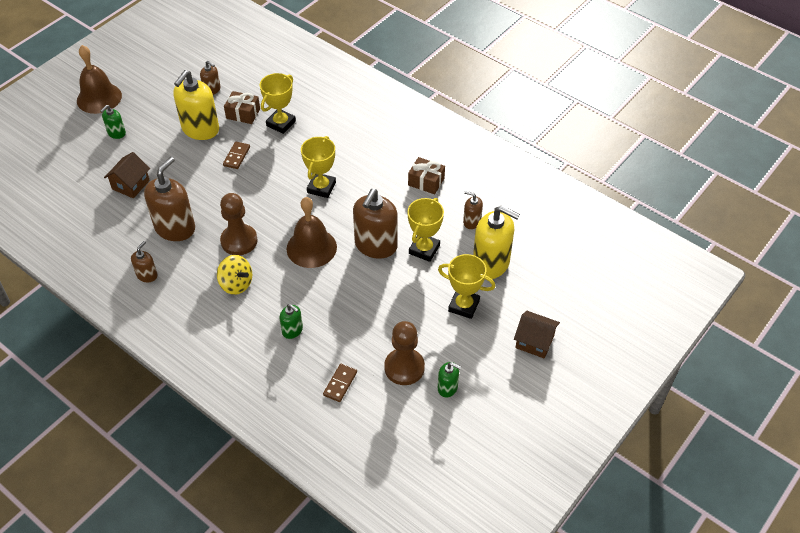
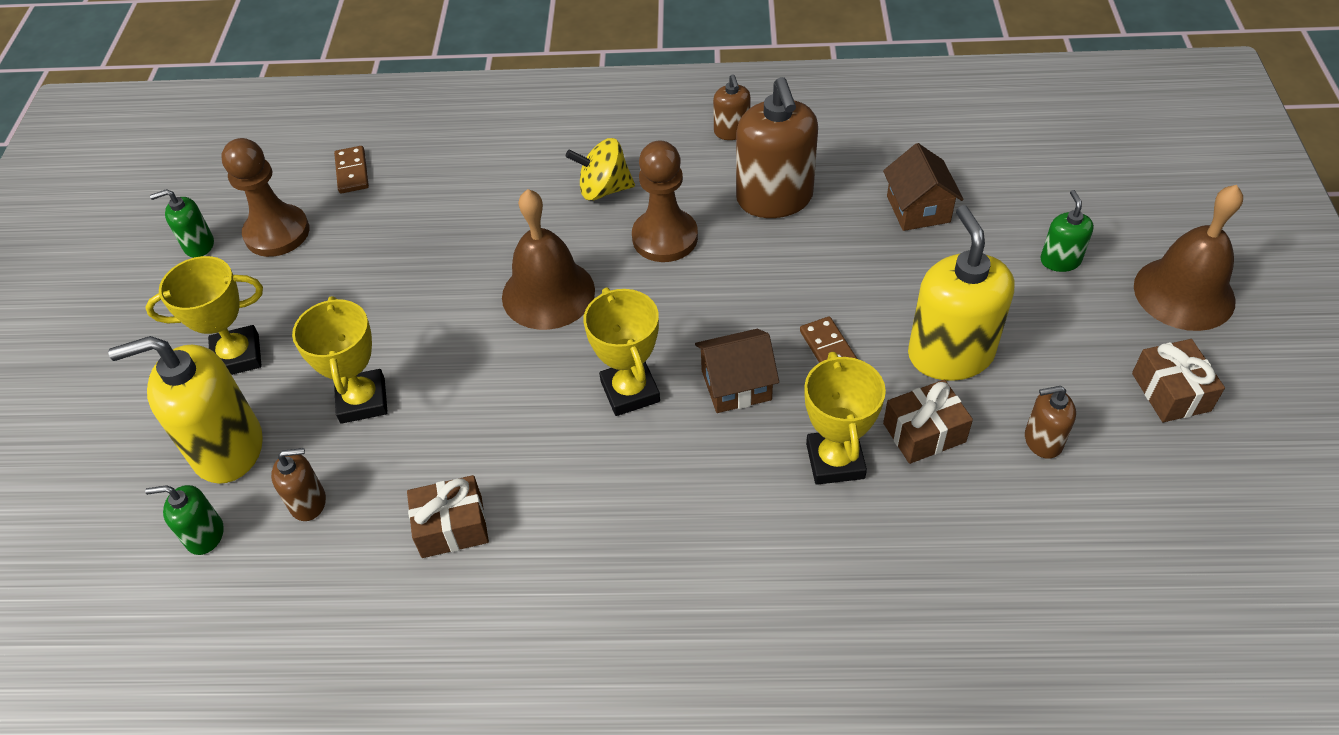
camera: 145 degrees right, 0 degrees up
green soap dispenser [279,304,303,339] -> green soap dispenser moved to [145,485,224,555]
brown soap dispenser [353,189,398,259] -> none
brown house [514,311,560,358] -> brown house moved to [695,329,779,413]
none -> brown gift [1132,339,1225,422]

